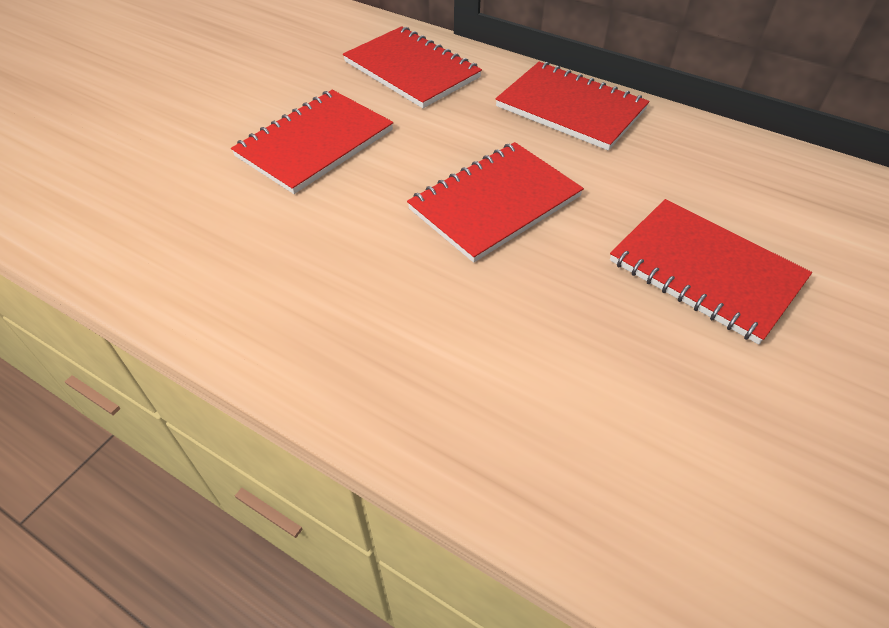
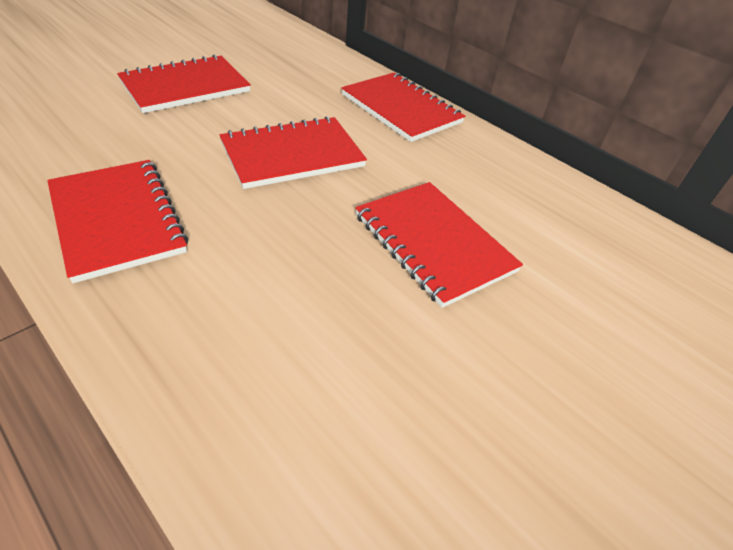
camera: 10 degrees right, 5 degrees down
red notebook [343,26,482,108] -> red notebook moved to [47,160,188,283]

